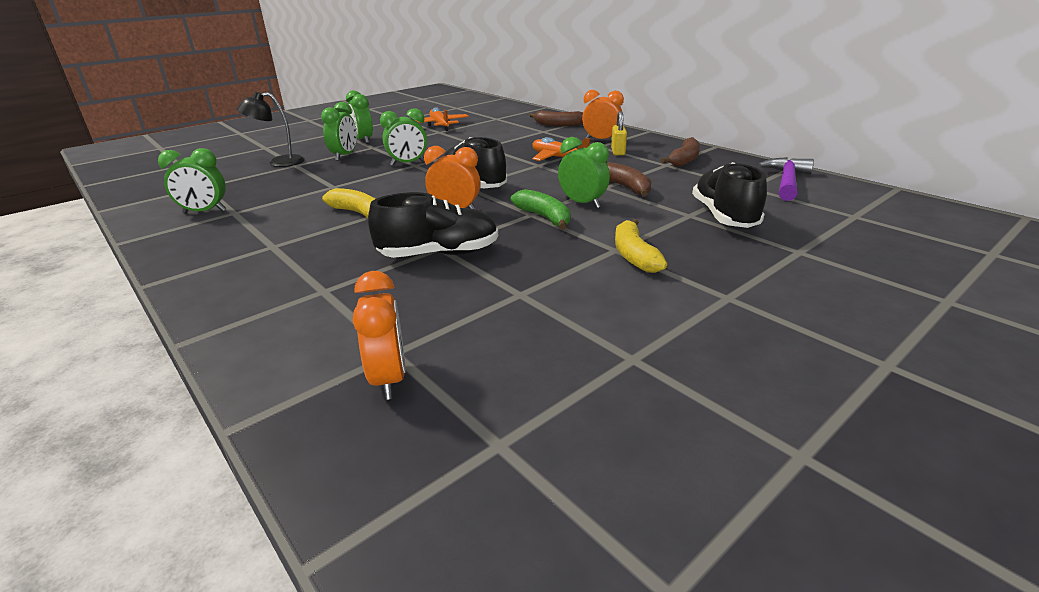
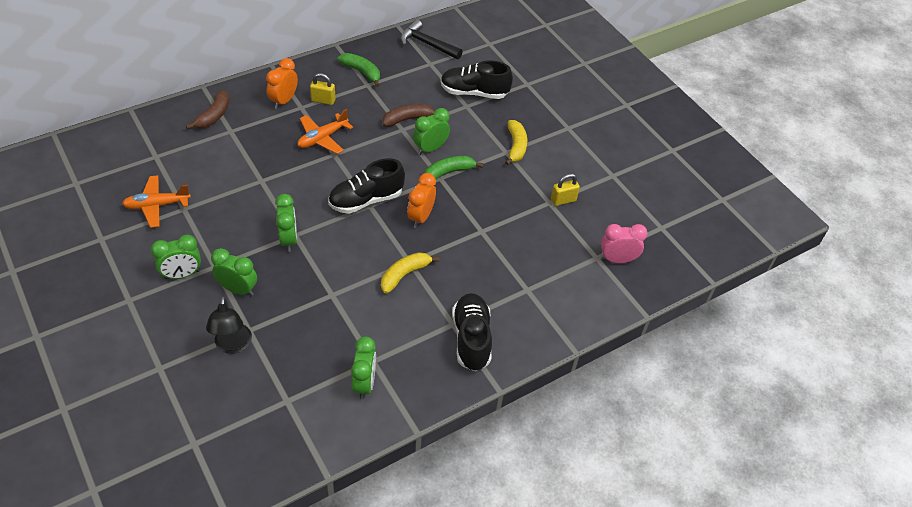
camera: 85 degrees left, 20 degrees up
orange clock [353,271,405,400] -> pink clock [601,224,648,263]
black shoe [368,192,498,258] -> black shoe moved to [452,293,492,371]
yellow banana [615,219,667,273] -> yellow banana turned 90 degrees counterclockwise [505,120,527,165]
brown banana [661,137,700,167] -> green banana [338,53,380,87]
purple hammer [758,157,814,201] -> black hammer [400,19,463,59]
none -> yellow padlock [551,174,580,206]

